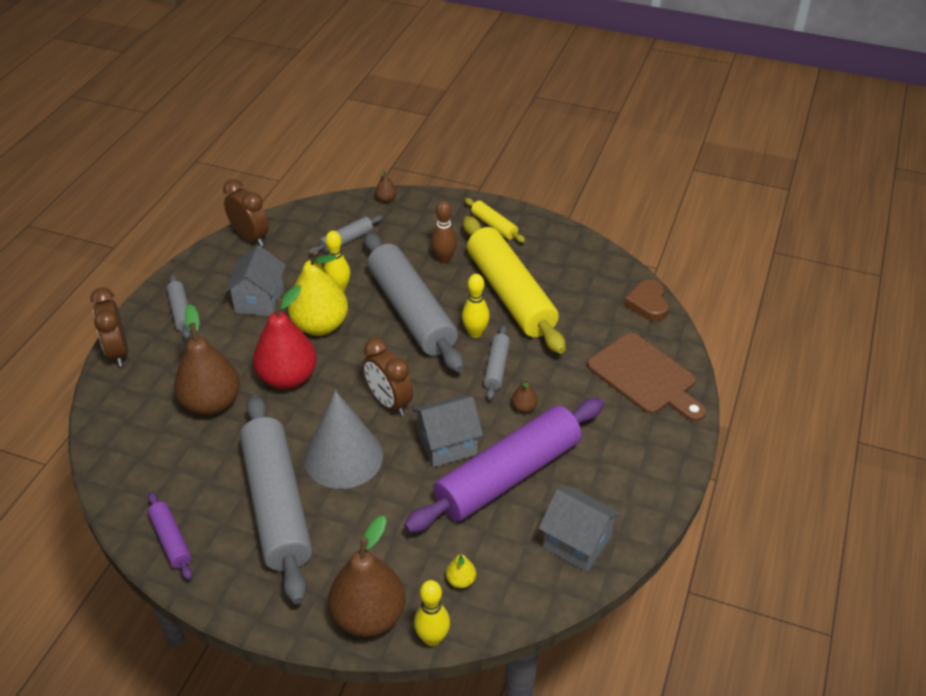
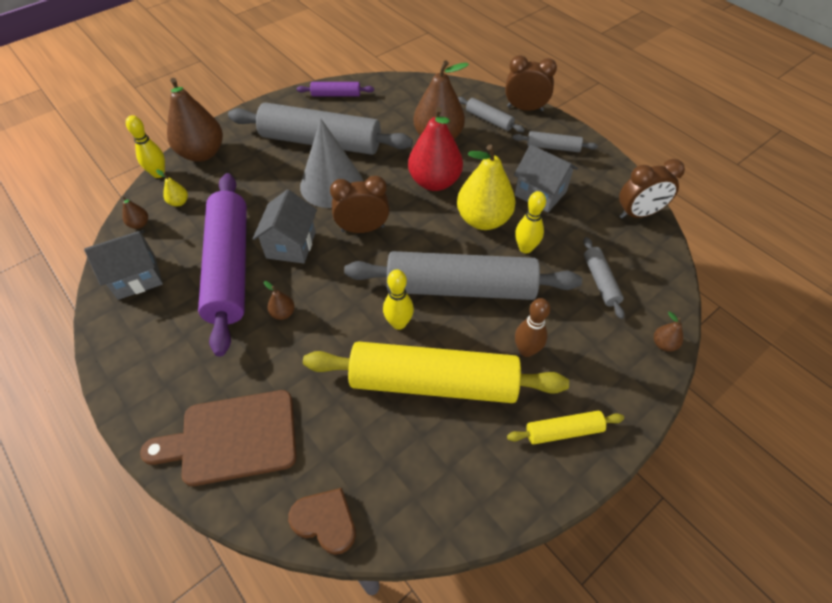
camera: 120 degrees right, 10 degrees up
grey rolling pin [484,325,510,400] -> grey rolling pin moved to [458,97,525,132]
none -> brown pear [122,197,148,229]

